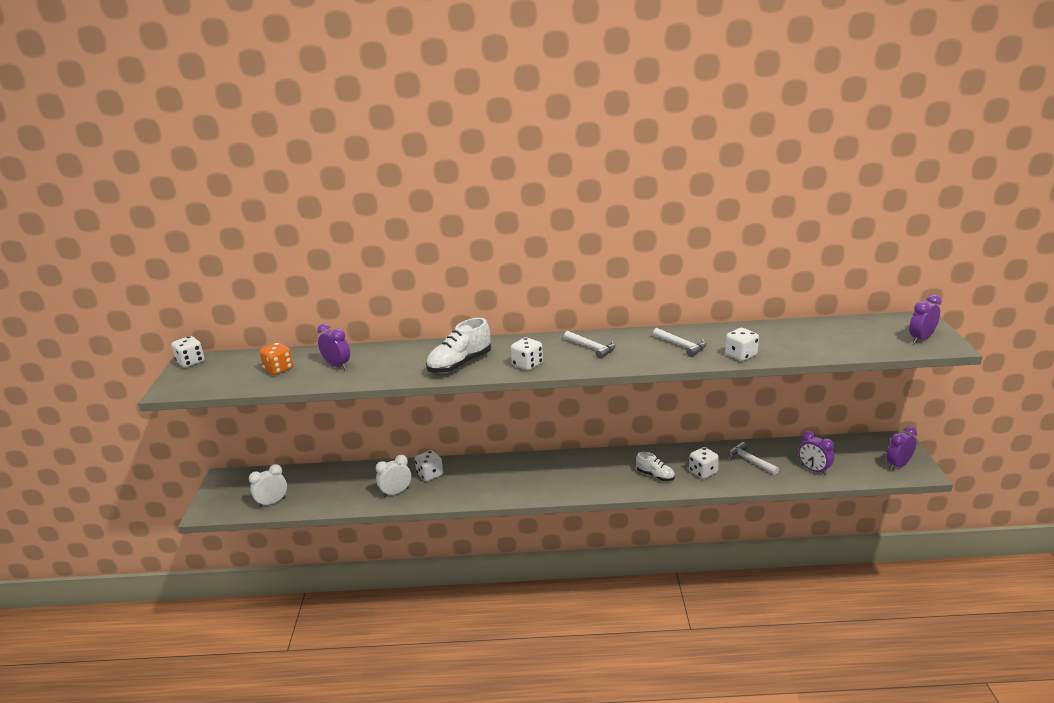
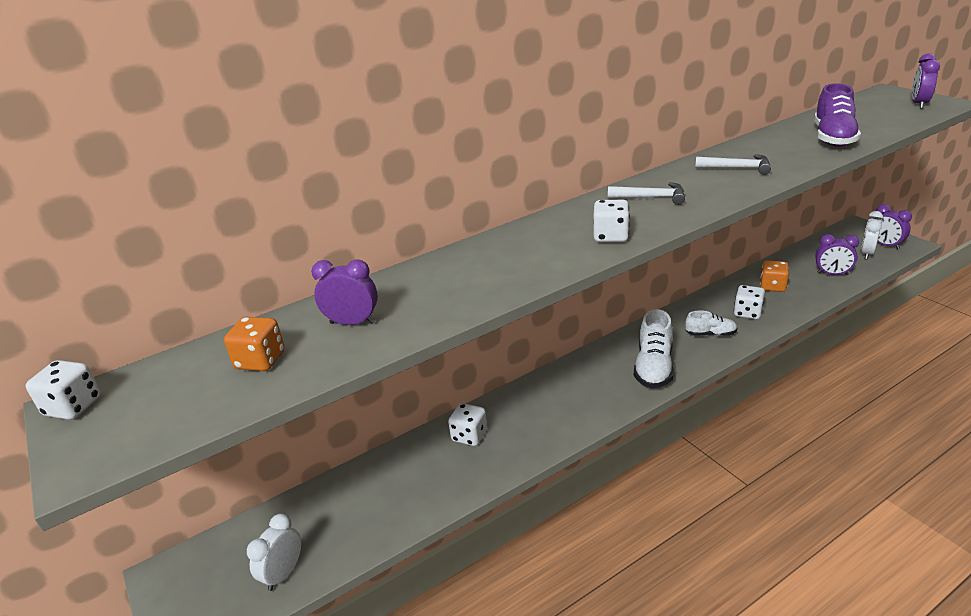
camera: 30 degrees left, 5 degrees up
white clock [376,455,411,497] -> white clock moved to [861,211,883,259]
white shoe [426,318,491,373] -> white shoe moved to [634,309,674,388]
white dice [725,328,759,361] -> none
white hammer [729,442,779,475] -> orange dice [760,260,789,292]
purple clock [886,426,917,470] -> purple clock turned 60 degrees counterclockwise [874,204,912,250]
none -> purple shoe [814,83,861,147]

